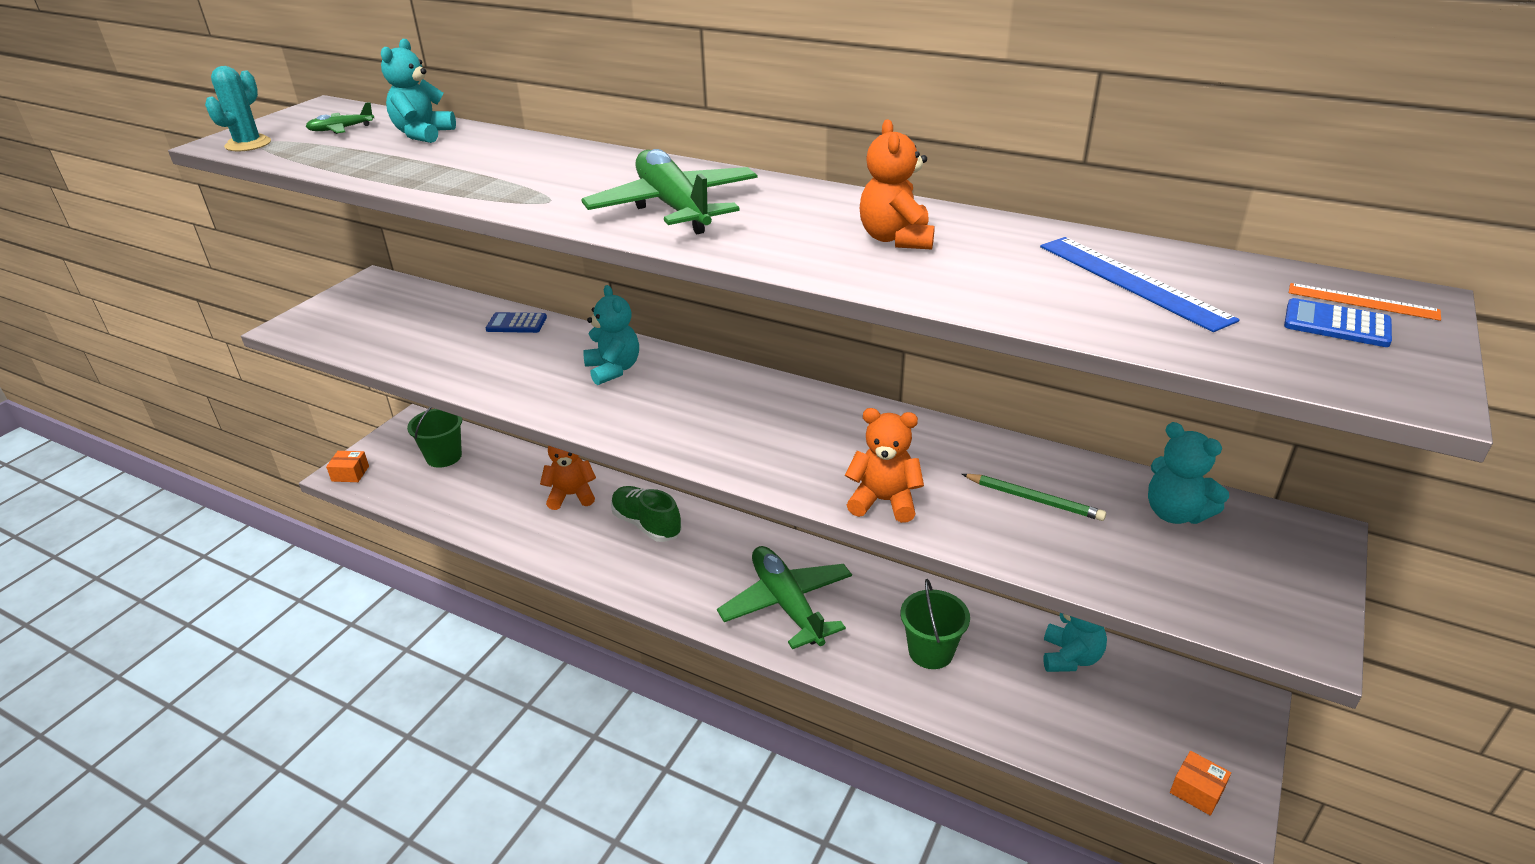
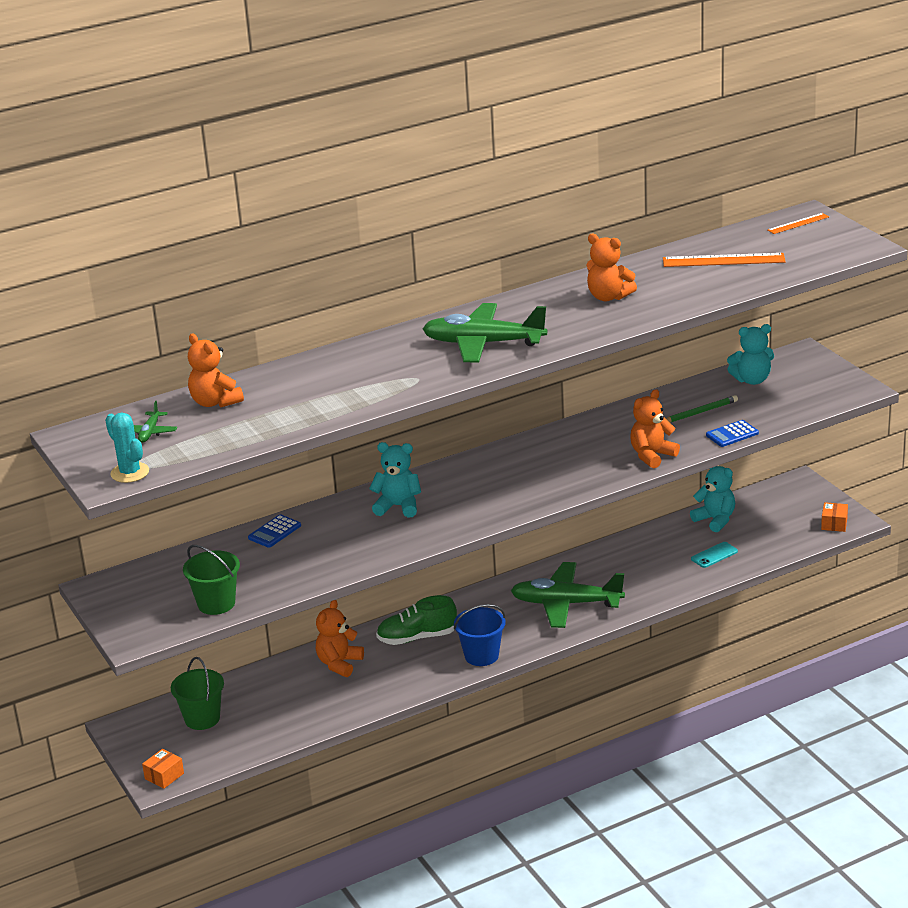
camera: 55 degrees left, 5 degrees down
turquoise teddy bear [381,39,456,143] -> orange teddy bear [188,334,244,408]
green bucket [900,579,970,669] -> green bucket moved to [183,545,240,615]
blue ruler [1040,237,1240,332] -> orange ruler [663,253,786,267]
orange box [1170,751,1231,816] -> orange box turned 60 degrees counterclockwise [821,502,848,532]
blue calculator [1284,298,1392,347] -> blue calculator moved to [706,420,759,447]
none -> blue bucket [454,604,506,666]
none -> turquoise phone [691,542,738,568]

